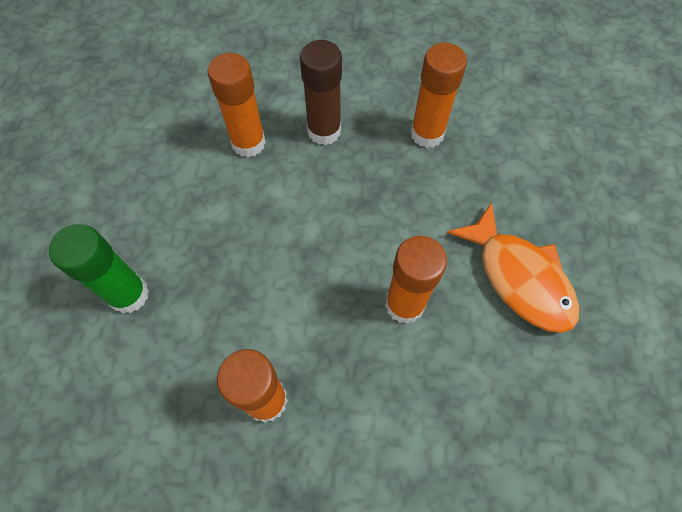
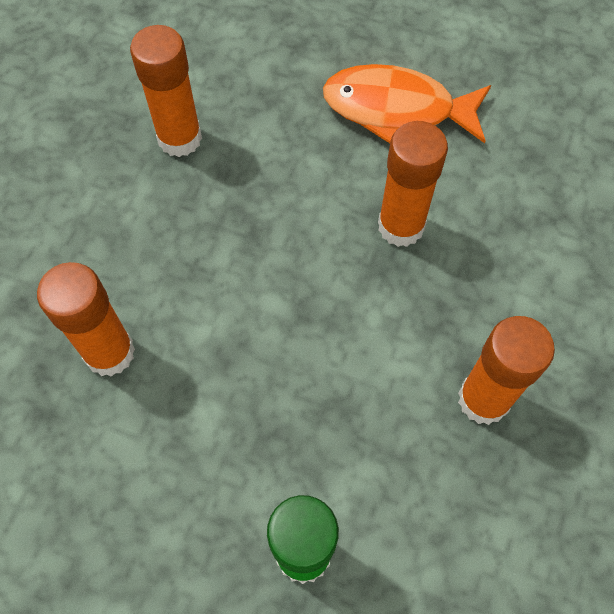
camera: 75 degrees left, 0 degrees up
brown glue stick [300,40,342,145] -> none
orange fish [446,202,580,333] -> orange fish turned 150 degrees counterclockwise [323,64,491,143]

